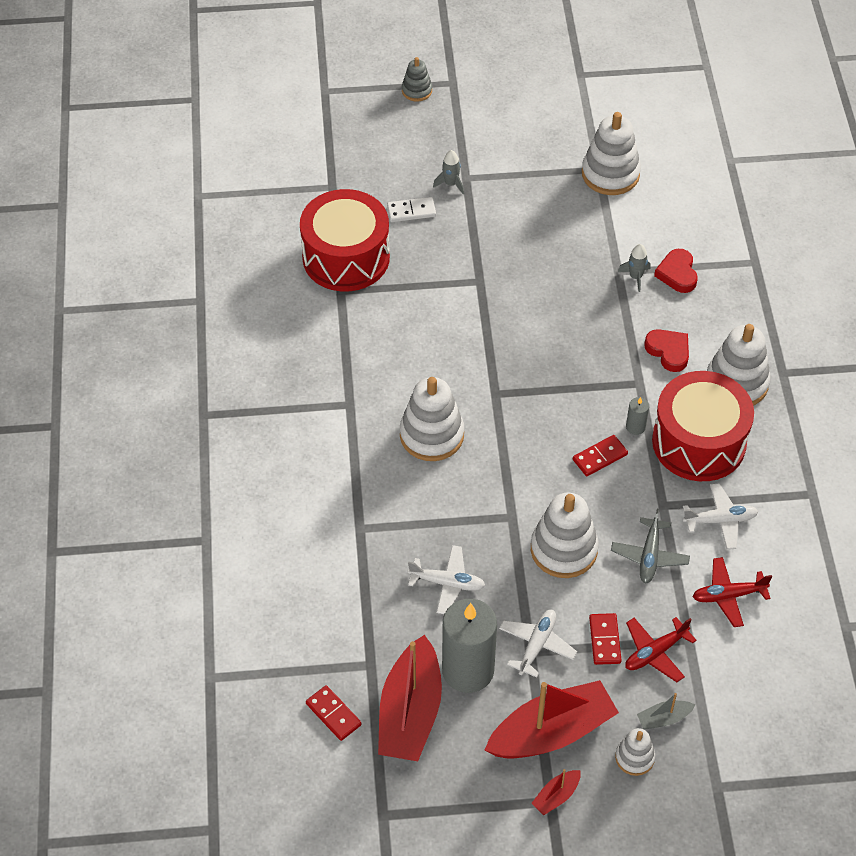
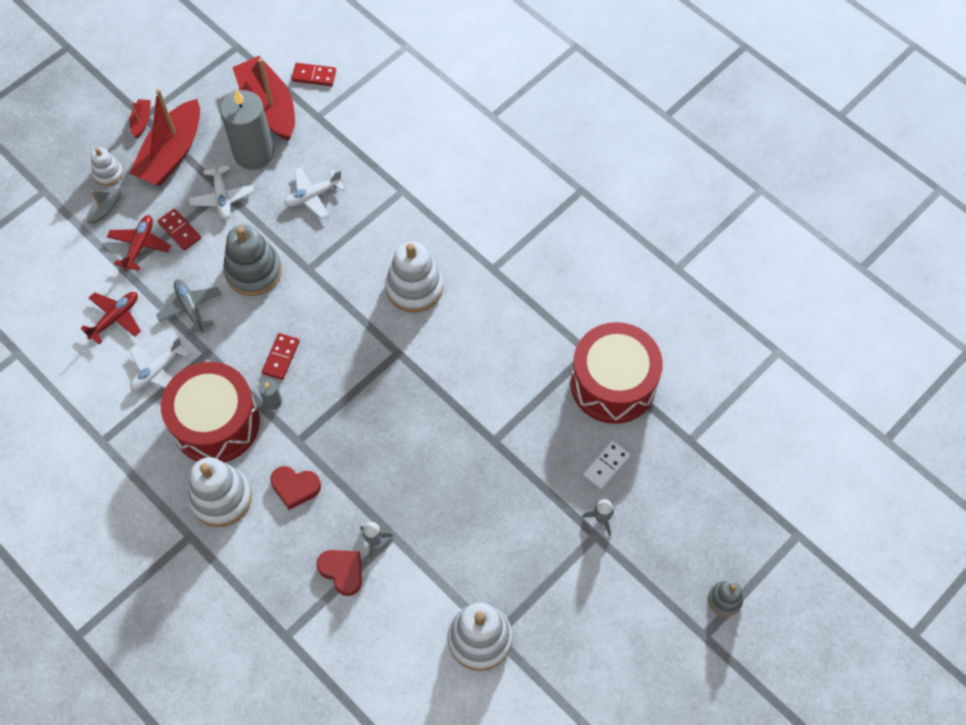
camera: 140 degrees right, 10 degrees up
white stacking toy [531,493,599,578] -> grey stacking toy [223,224,282,296]

